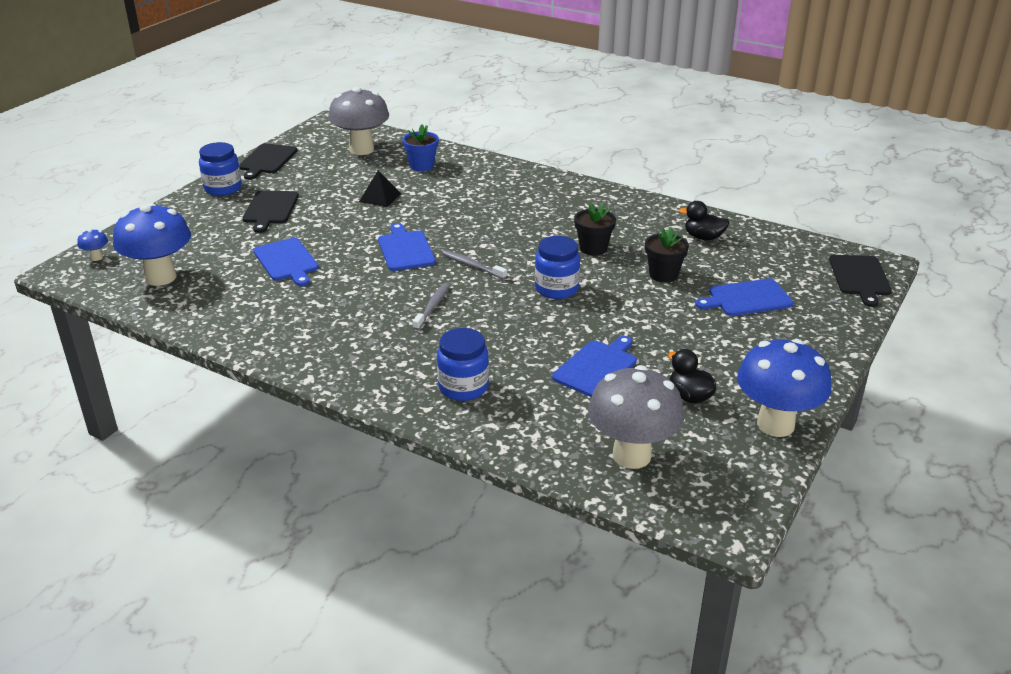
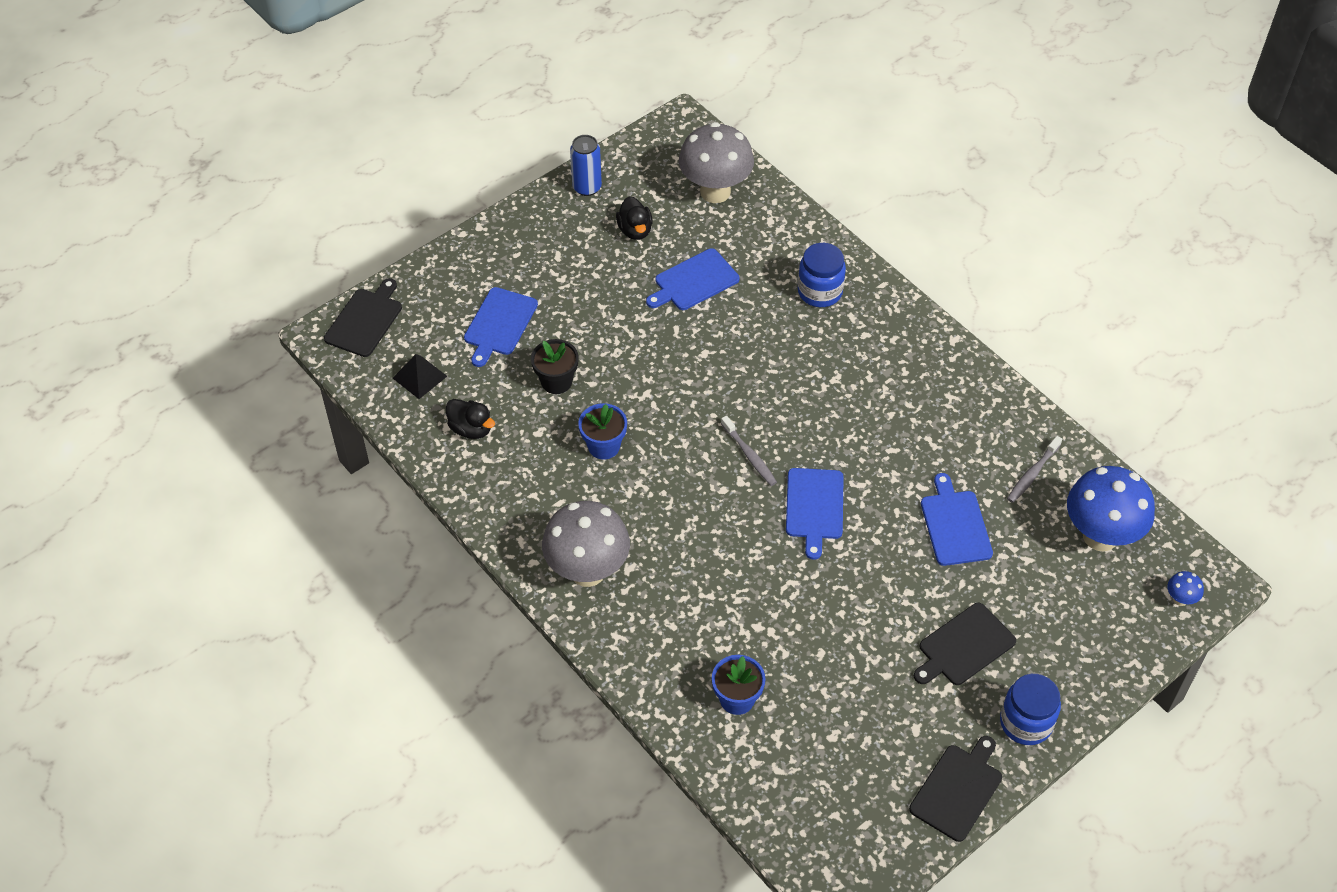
camera: 160 degrees left, 20 degrees up
black cutting board [243,190,299,233] -> black cutting board turned 150 degrees counterclockwise [914,603,1016,685]
grey mushroom [329,87,389,155] -> grey mushroom moved to [542,501,630,587]
black pyramid [359,170,401,207] -> black pyramid moved to [393,354,447,399]
grey toothbrush [412,283,450,330] -> grey toothbrush moved to [1007,436,1062,503]
blue jar [535,236,580,299] -> none
black flower pot [574,202,616,256] -> blue flower pot [578,403,627,460]
blue cutting board [695,279,794,316] -> blue cutting board turned 105 degrees clockwise [464,287,538,367]
blue mushroom [737,339,832,437] -> blue can [570,135,602,196]

